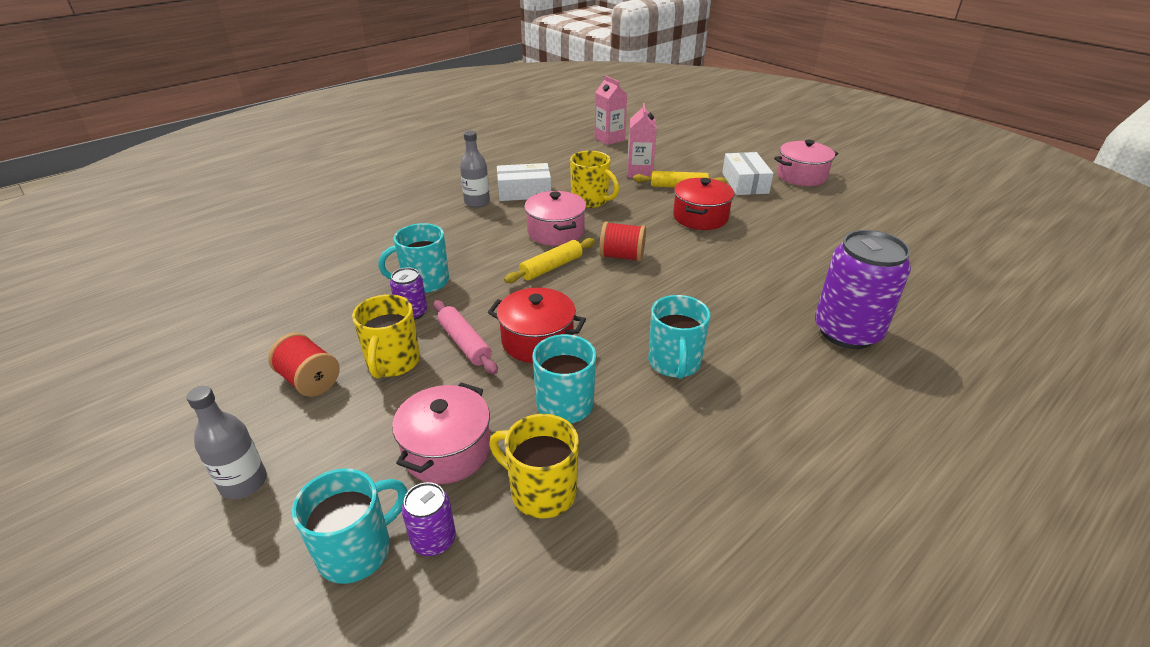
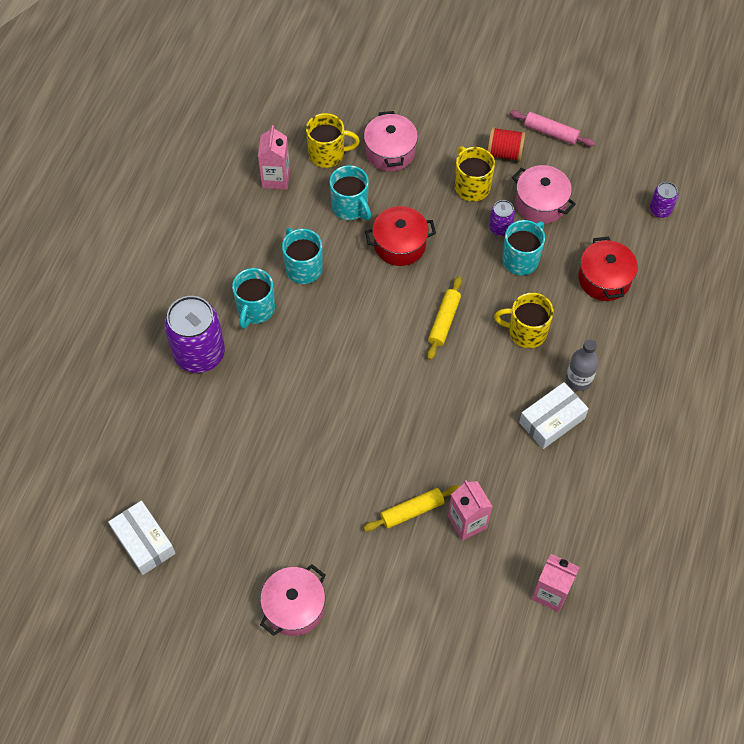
camera: 150 degrees right, 25 degrees up
grey bottle [186,386,267,499] -> none
turquoise mug [292,468,407,584] -> turquoise mug moved to [232,268,275,329]
purple can [402,482,456,556] -> purple can moved to [649,182,678,218]
pink rolling pin [434,300,498,375] -> pink rolling pin moved to [509,110,595,147]
pink pot [524,191,586,246] -> pink pot moved to [512,165,576,224]
yellow mug [570,151,619,208] -> yellow mug moved to [494,293,554,348]
red spool [599,222,646,262] -> none
red pot [673,178,734,230] -> red pot moved to [578,237,638,301]
white box [722,152,774,195] -> white box moved to [108,500,176,575]
none -> pink carton [258,125,290,190]

